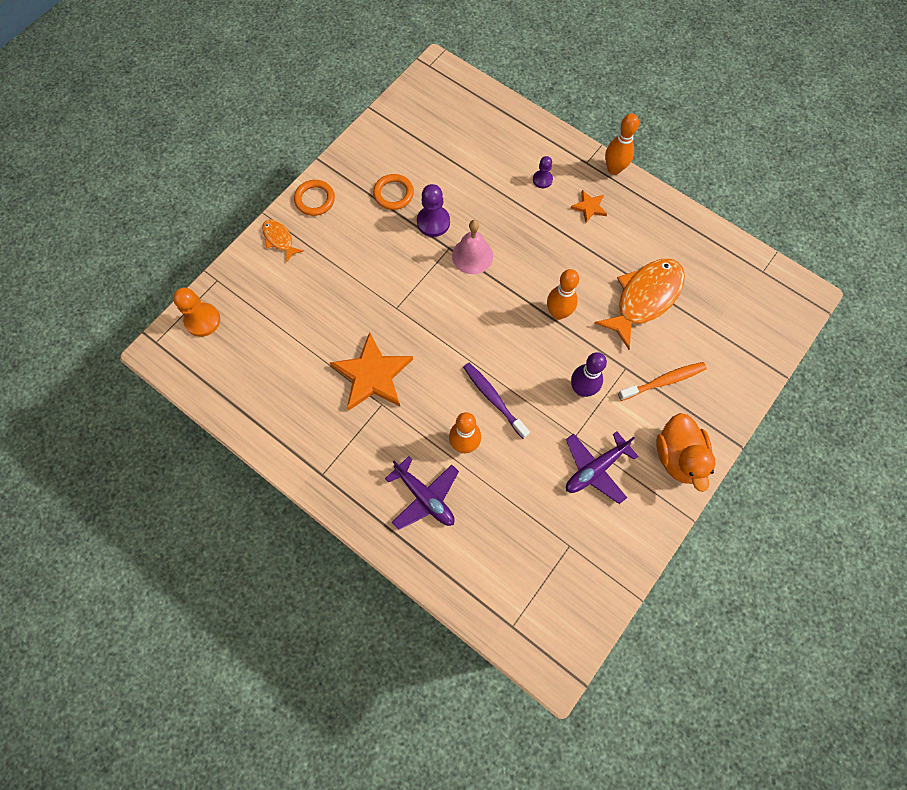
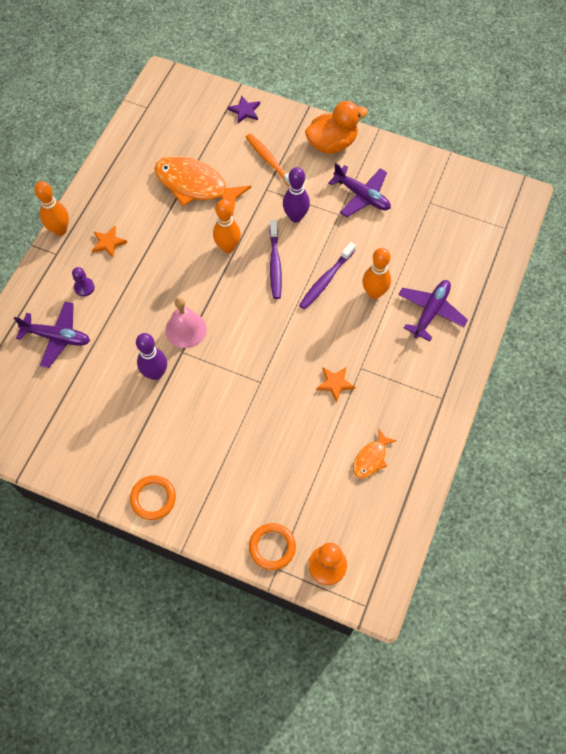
camera: 105 degrees left, 5 degrees down
orange fish [262,219,304,262] -> orange fish moved to [353,429,397,479]
orange star [330,332,413,411] -> orange star [316,367,355,402], size x0.48
orange ring [373,174,414,210] -> orange ring moved to [249,523,296,570]
purple pawn [417,184,450,237] -> purple bowling pin [136,333,167,380]
none -> purple plane [14,302,90,368]
none -> purple star [228,95,260,123]
none -> purple toothbrush [269,220,282,299]

